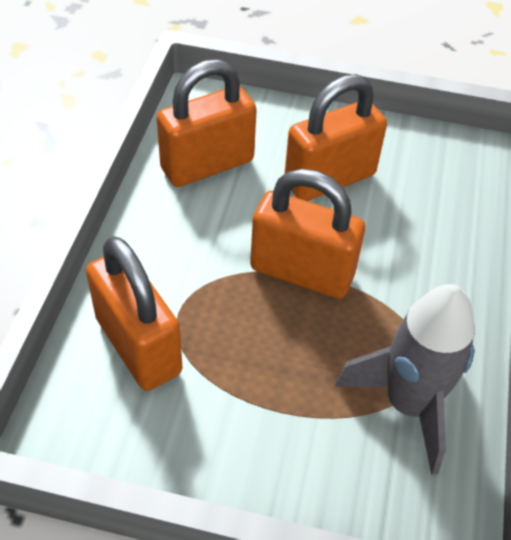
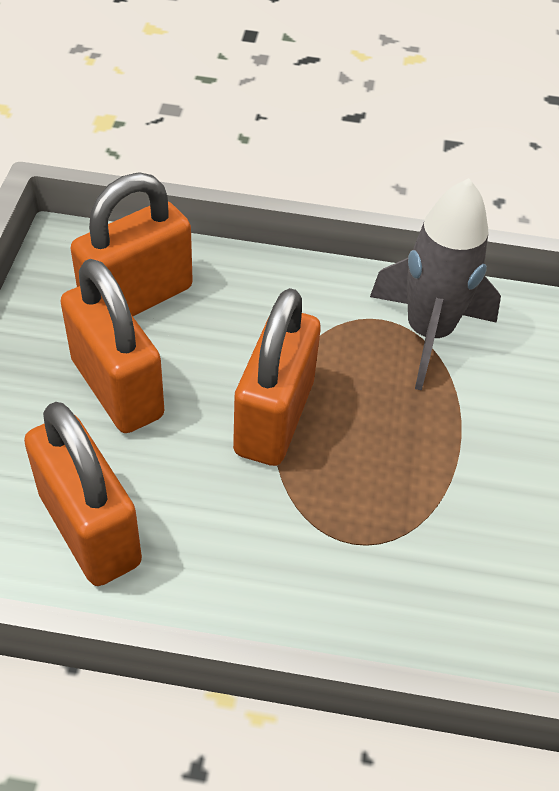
camera: 95 degrees left, 0 degrees up
orange padlock [86,236,182,391] -> orange padlock moved to [70,172,193,316]

